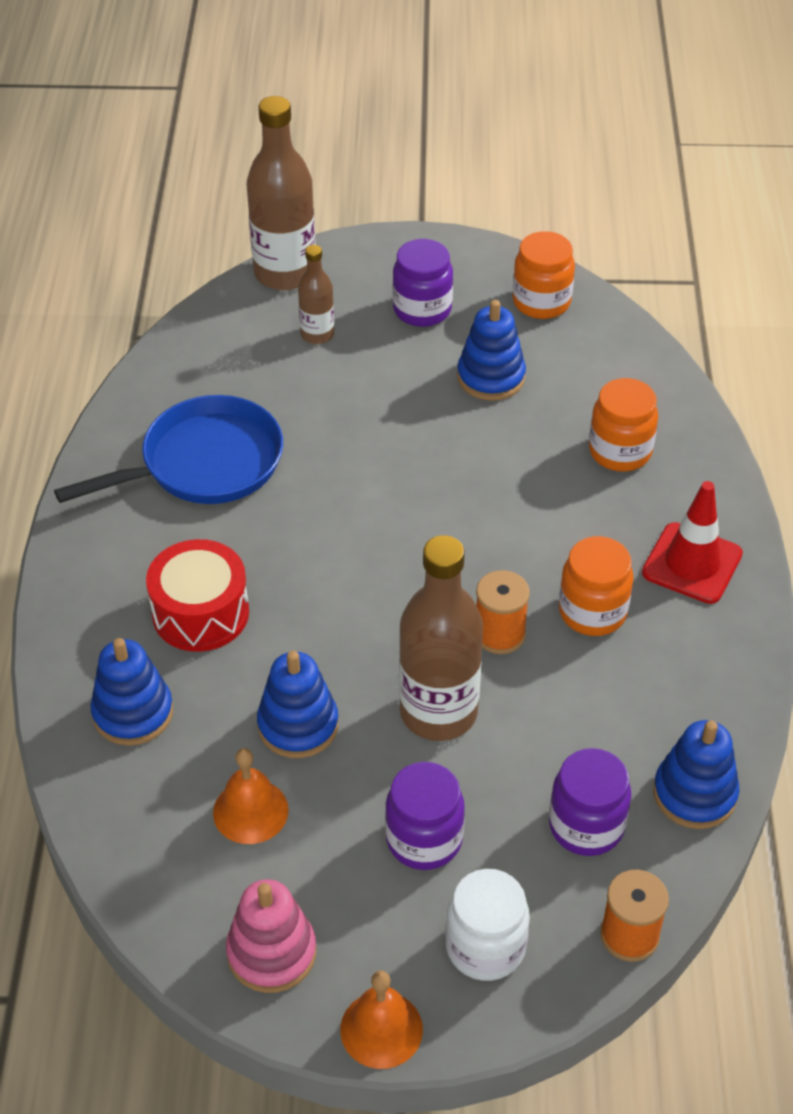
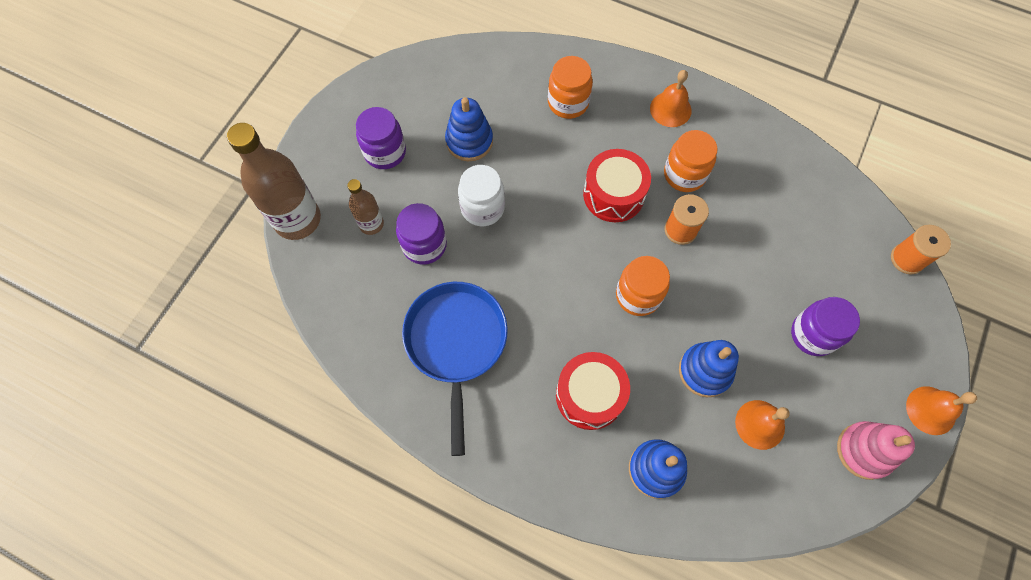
camera: 65 degrees left, 20 degrees up
brown bottle [399,535,483,741] -> none
white jar [446,869,530,981] -> white jar moved to [458,165,505,226]
orange jar [513,231,575,319] -> orange jar moved to [616,256,670,316]
purple jar [549,748,631,856] -> purple jar moved to [396,203,447,264]
red traffic cone [642,481,743,604] -> orange bell [650,70,692,127]
blue stacking toy [653,720,739,829] -> none
none -> red drum [583,149,651,222]

